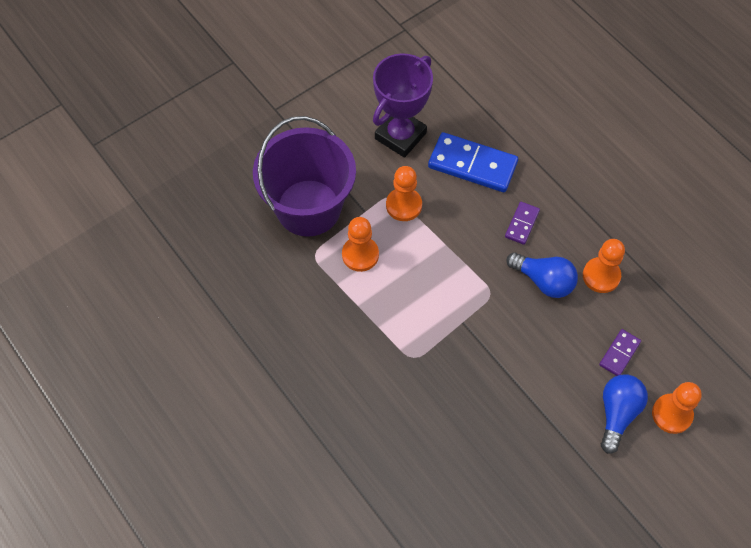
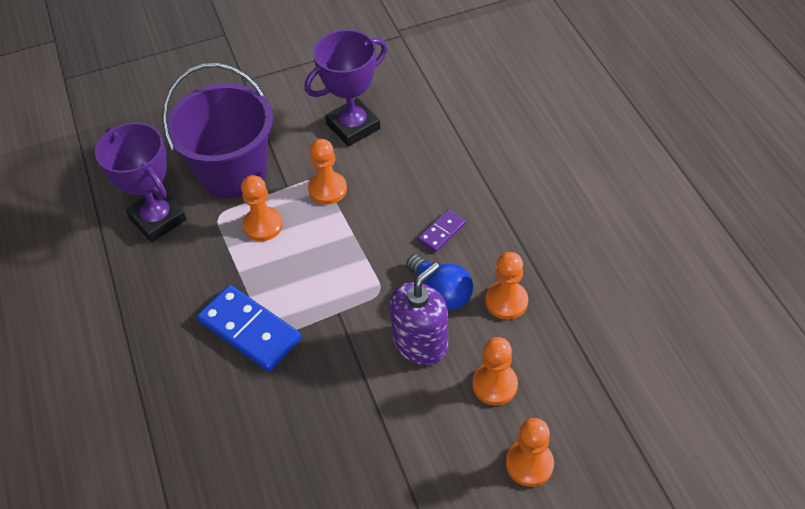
camera: 20 degrees right, 10 degrees down
blue domino [428,132,518,192] -> blue domino moved to [197,285,302,372]
purple domino [599,329,641,376] -> orange pawn [472,337,518,405]
blue light bulb [601,374,648,454] -> none
none -> purple trophy [95,122,187,242]
none -> purple soap dispenser [390,262,448,365]

